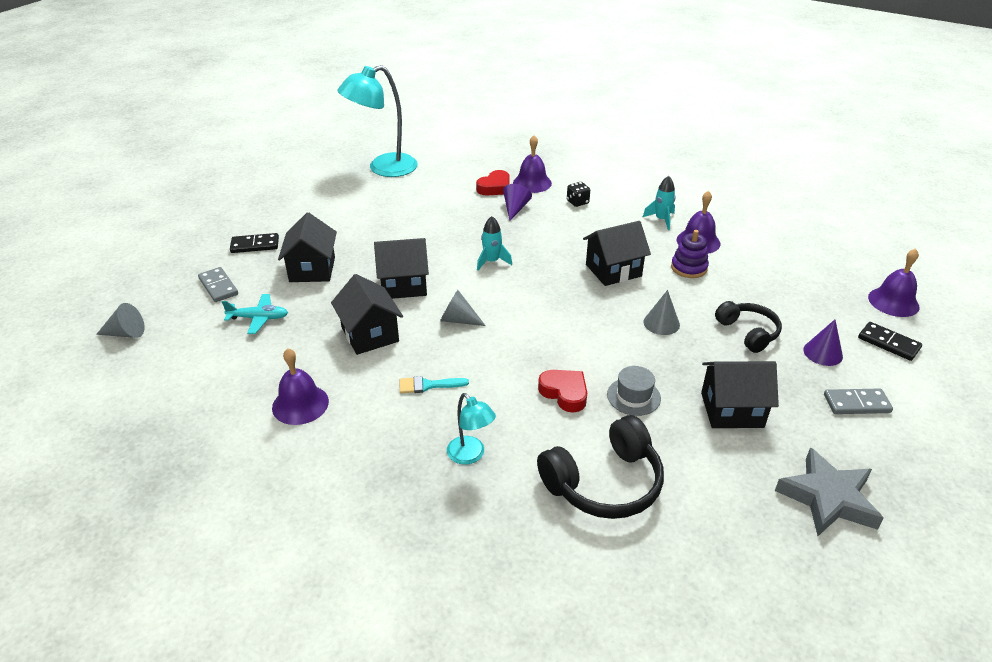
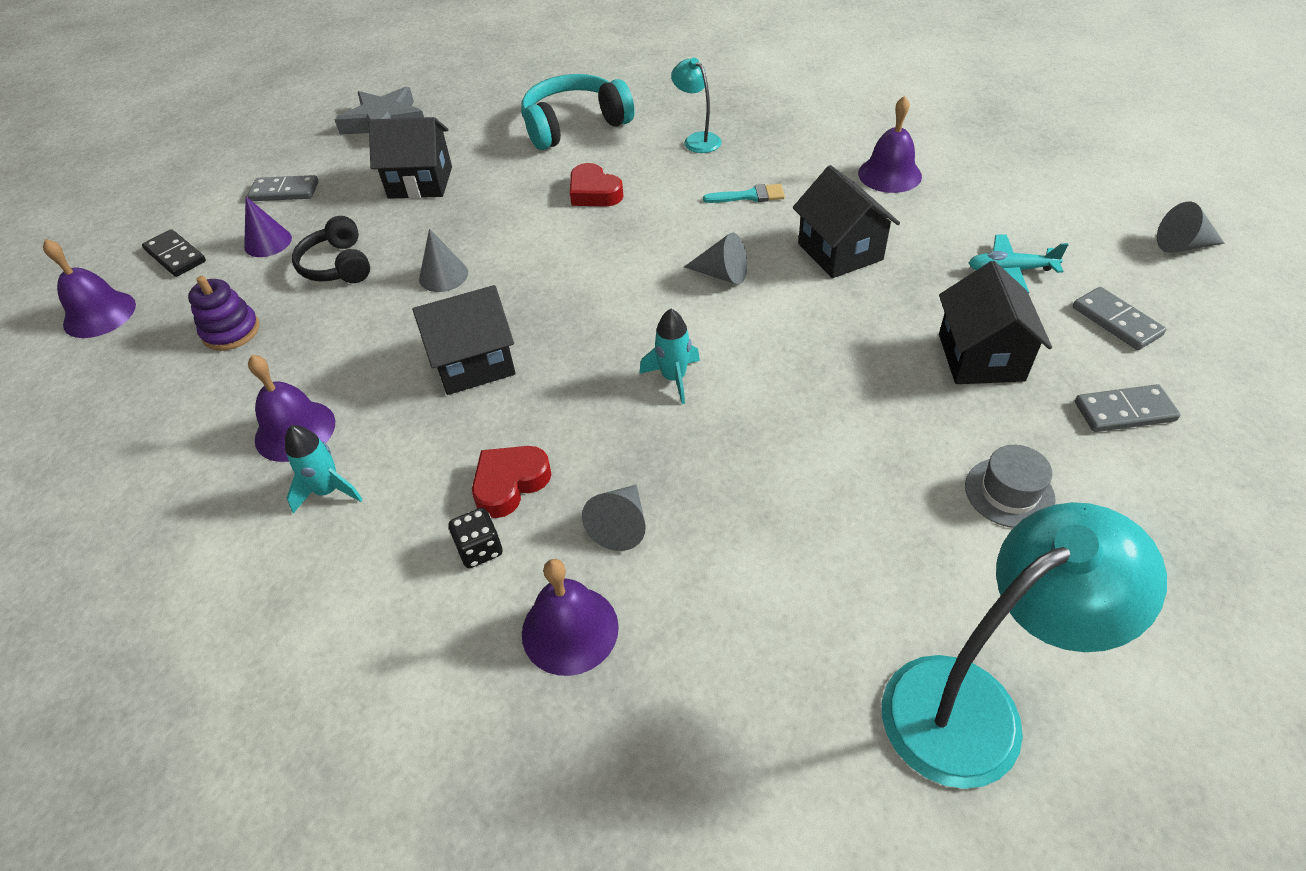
camera: 175 degrees left, 10 degrees up
black domino [230,233,279,253] -> grey domino [1075,384,1181,432]
black house [374,238,429,299] -> none
red heart [476,170,509,195] -> red heart moved to [472,446,551,518]
purple cone [503,184,532,221] -> grey cone [582,485,646,551]
black headphones [537,415,664,519] -> turquoise headphones [521,74,635,150]
grey hat [607,366,661,416] -> grey hat moved to [965,445,1056,528]
purple stacking toy [671,230,709,278] -> purple stacking toy moved to [188,276,260,351]

